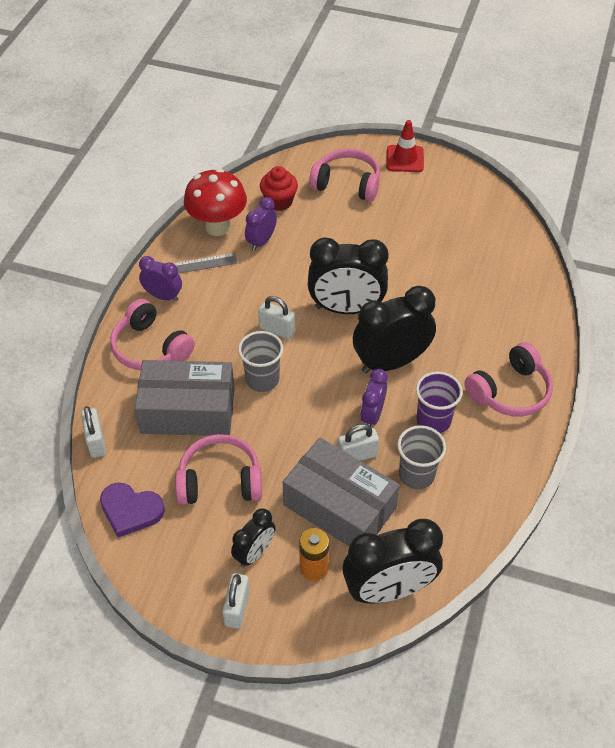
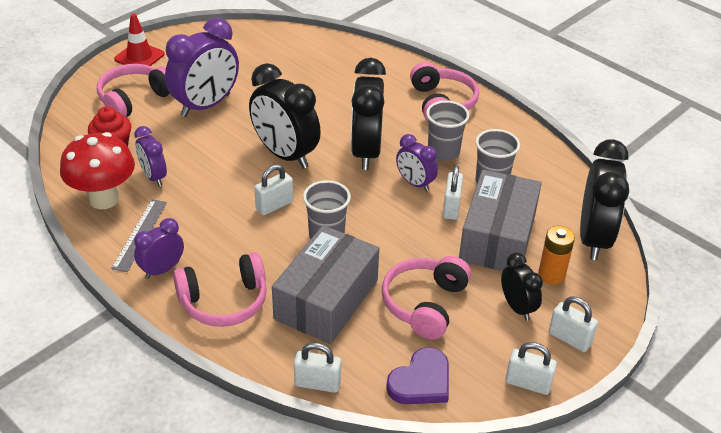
camera: 65 degrees left, 10 degrees down
grey box [283,437,400,546] -> grey box turned 45 degrees counterclockwise [459,170,542,271]
black clock [308,237,389,314] -> black clock turned 105 degrees clockwise [249,63,321,169]
purple cup [416,372,463,433] -> grey cup [426,101,469,161]
none -> purple clock [165,18,239,117]
none -> white padlock [506,342,557,395]

